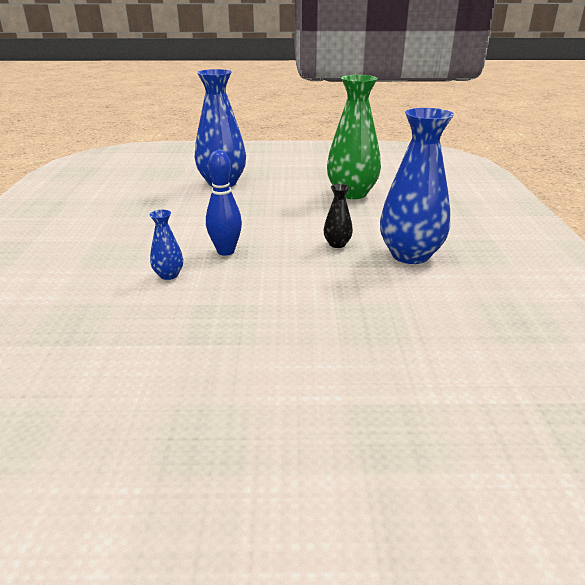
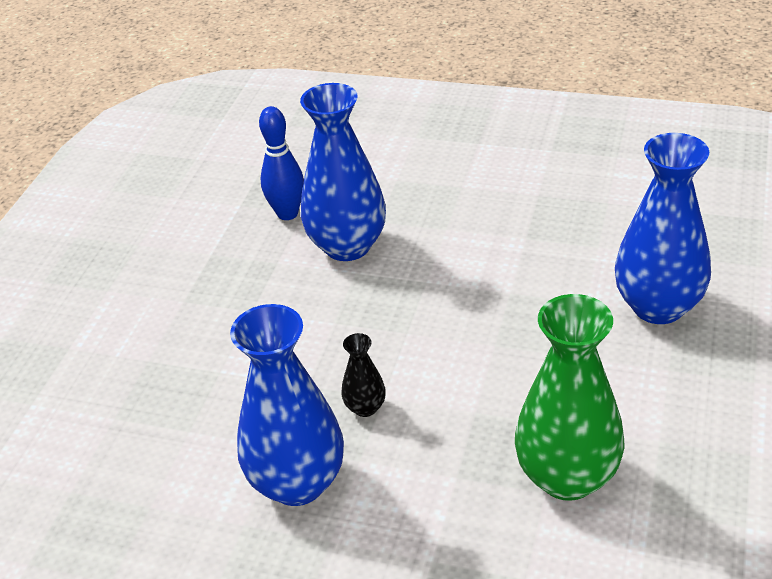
camera: 110 degrees right, 10 degrees up
blue vase [149,210,183,280] -> blue vase [300,83,386,261], size x2.22
blue bowling pin [206,150,242,256] -> blue bowling pin moved to [259,106,304,220]

